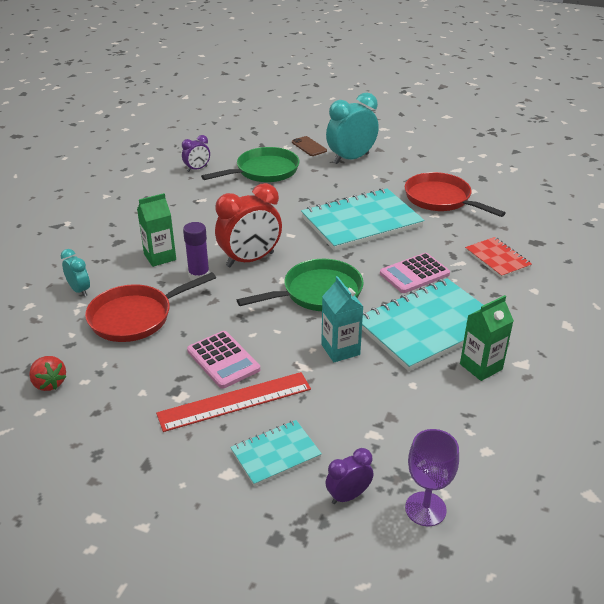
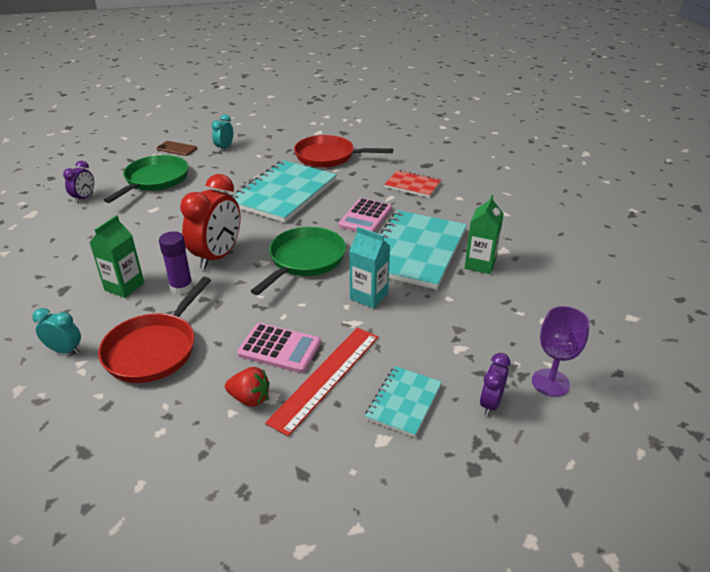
camera: 35 degrees left, 0 degrees up
red strawberry [29,356,66,391] -> red strawberry moved to [225,367,270,407]
turquoise clock [326,93,379,164] -> turquoise clock [212,114,233,152], size x0.52

